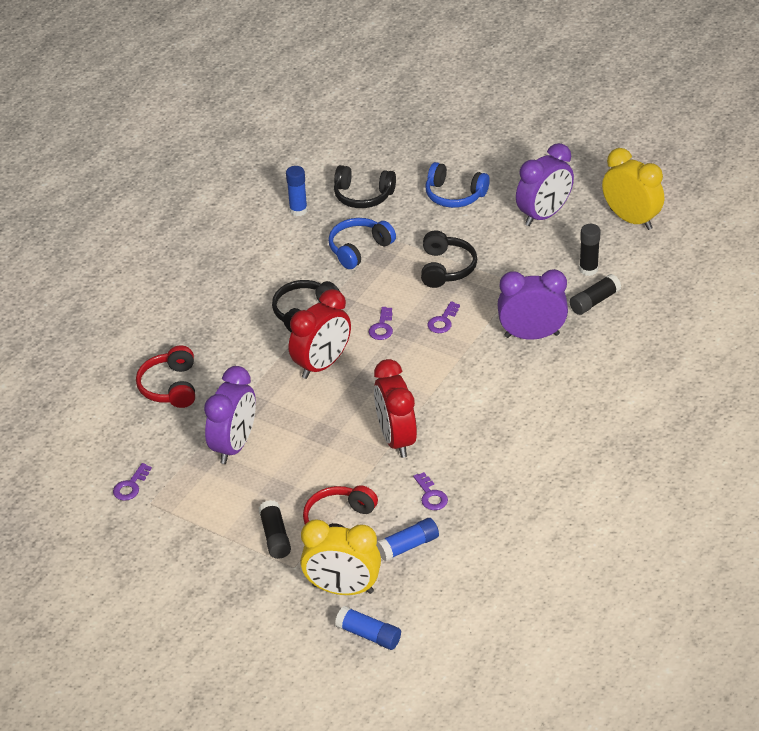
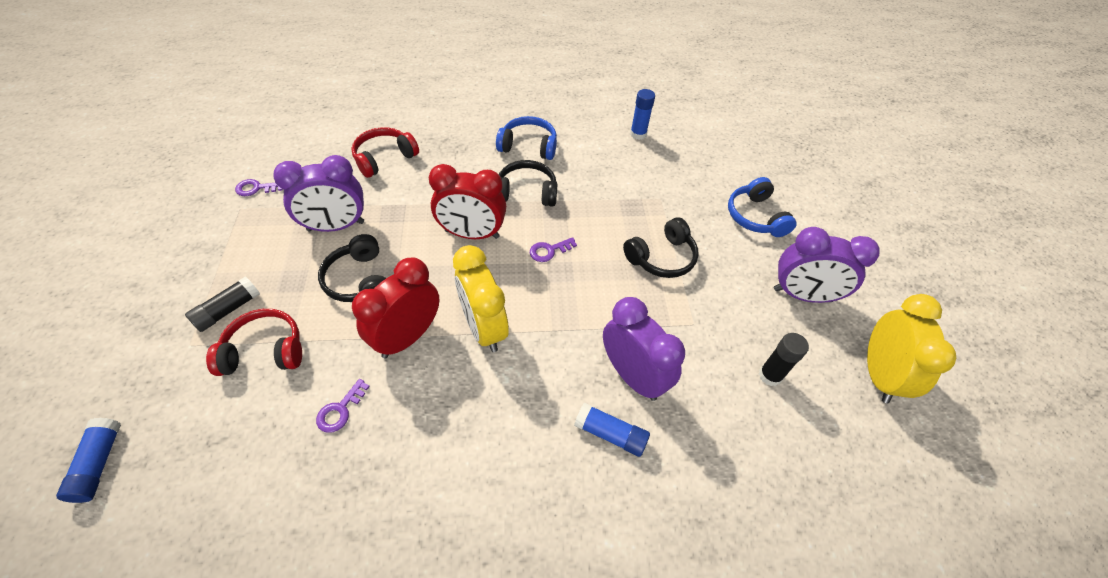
camera: 50 degrees right, 10 degrees up
yellow clock [301,519,381,595] -> yellow clock moved to [453,245,509,352]
blue headphones [328,218,396,269] -> blue headphones moved to [496,116,557,160]
black headphones [334,165,396,208] -> black headphones moved to [318,234,386,302]
blue glue stick [376,518,439,561] -> blue glue stick moved to [574,403,650,457]
purple key [427,301,460,333] -> none
black glue stick [570,274,621,315] -> none

